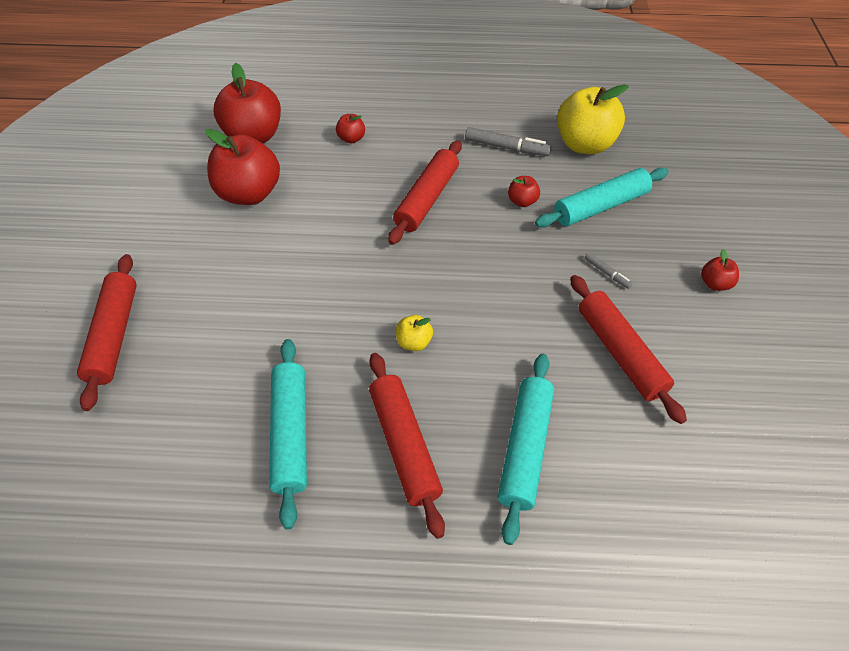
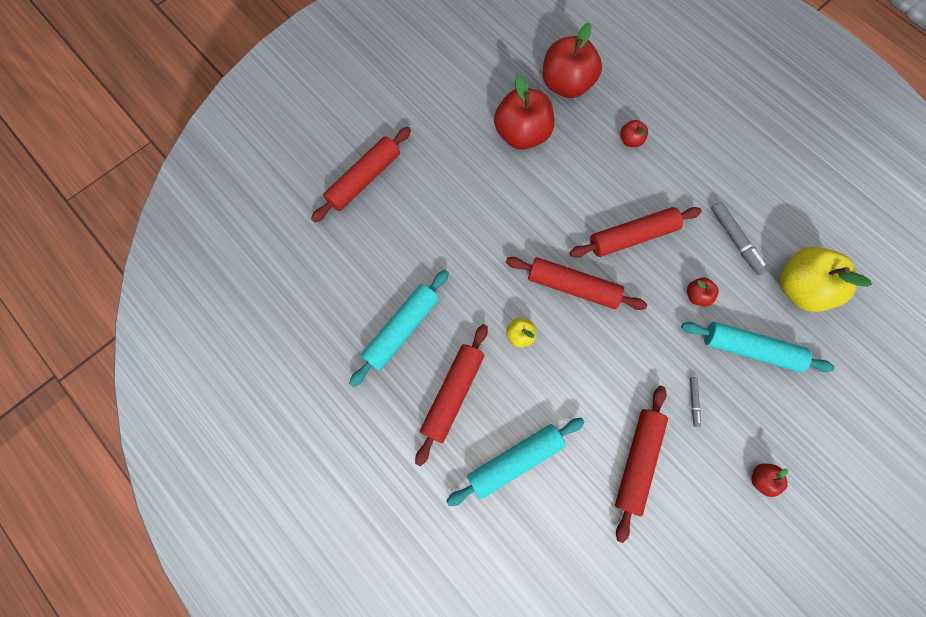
camera: 45 degrees right, 20 degrees up
none -> red rolling pin [506,257,647,310]

